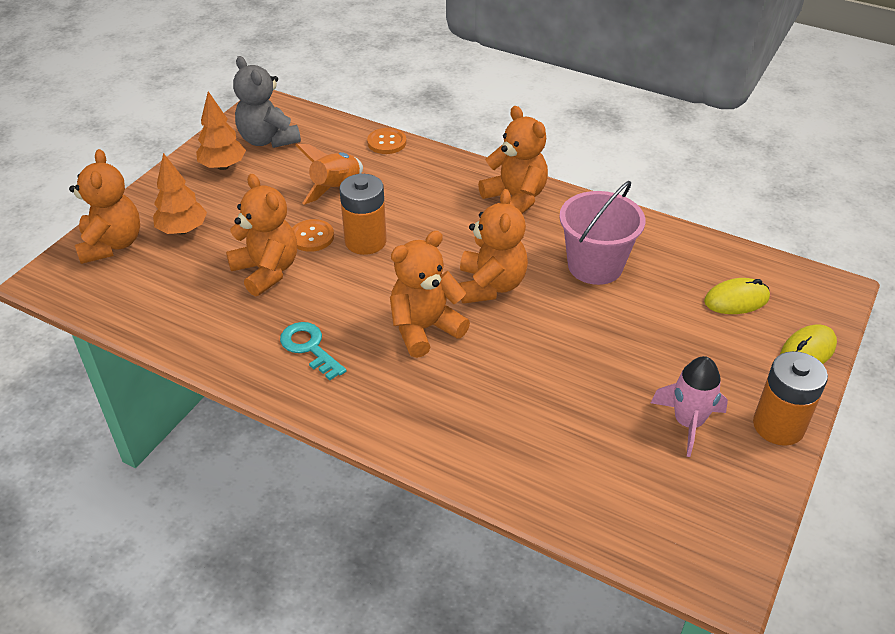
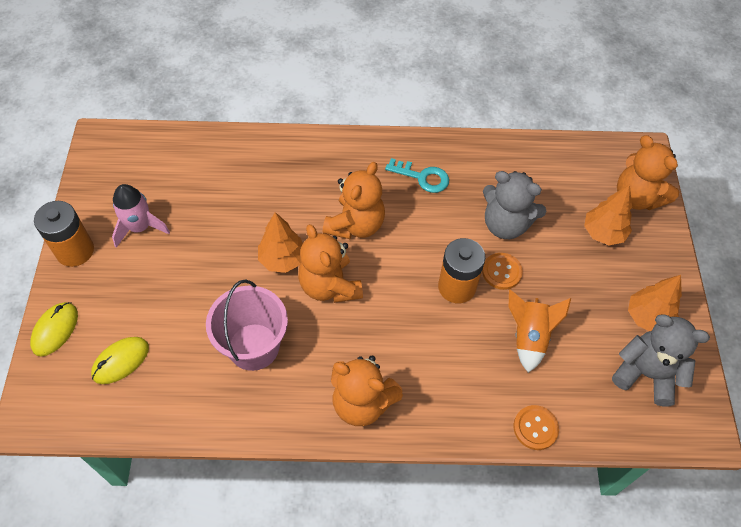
camera: 150 degrees right, 15 degrees up
orange teddy bear [226,174,297,296] -> grey teddy bear [483,171,546,239]
none -> orange tree [258,212,303,273]

